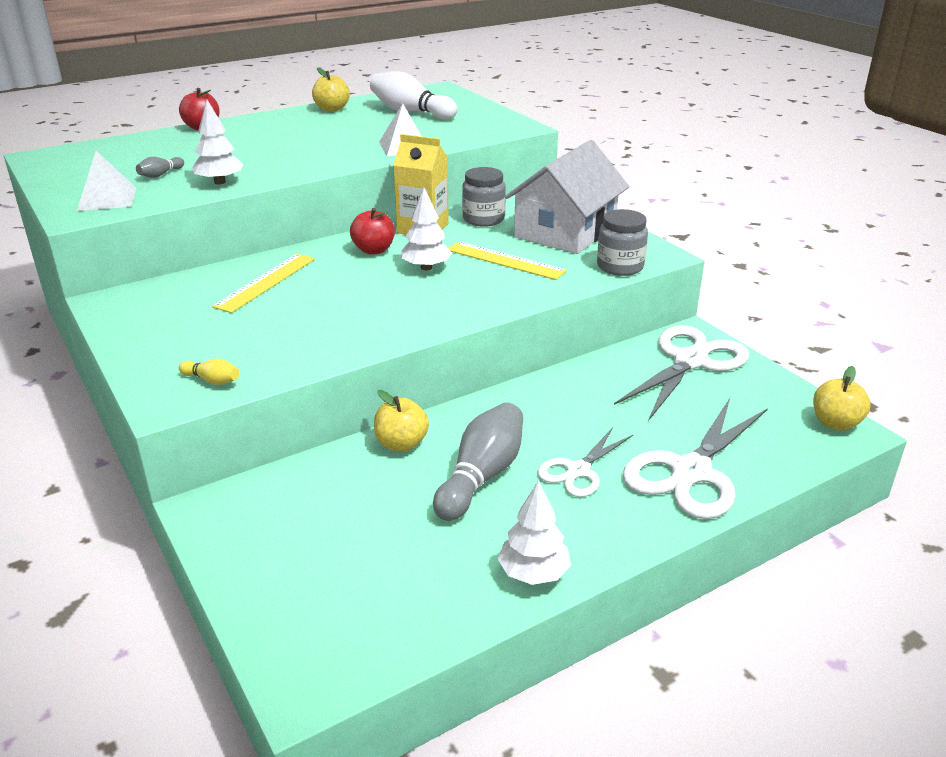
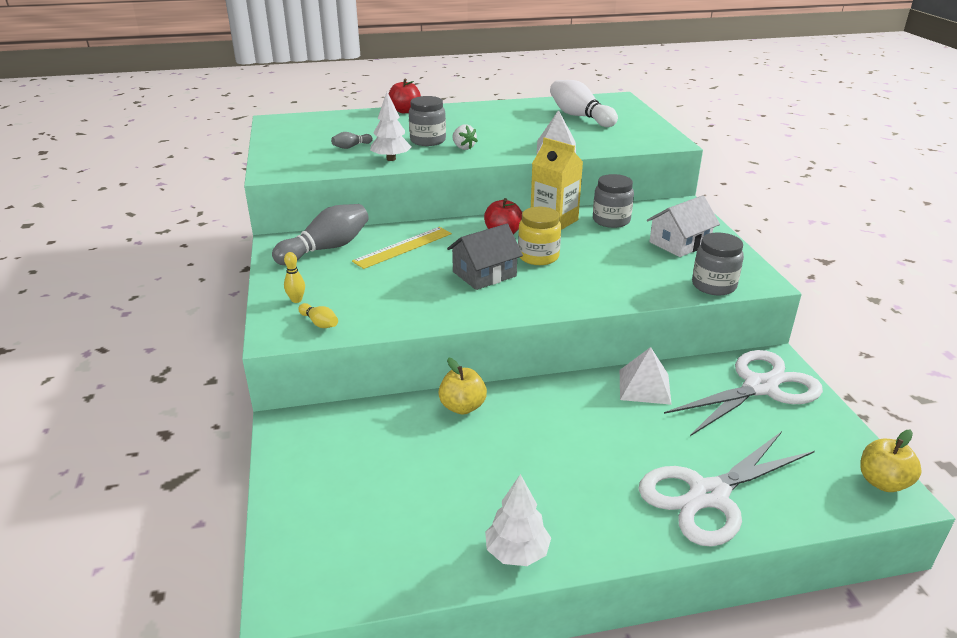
camera: 20 degrees right, 0 degrees up
white pyramid [77,151,136,211] -> white pyramid moved to [620,347,672,405]
yellow apple [312,68,350,112] -> none
white tree [401,188,452,270] -> yellow jar [518,207,561,265]
grey bowling pin [433,402,523,521] -> grey bowling pin moved to [272,204,369,265]
yellow ruler [448,241,567,280] -> none
white house [505,140,629,254] -> white house [647,195,720,257], size x0.61
white scissors [537,427,633,497] -> none
none -> yellow bowling pin [284,252,305,303]
none -> grey jar [409,96,446,146]
none -> grey house [447,224,523,290]
none -> white strawberry [452,124,478,150]

